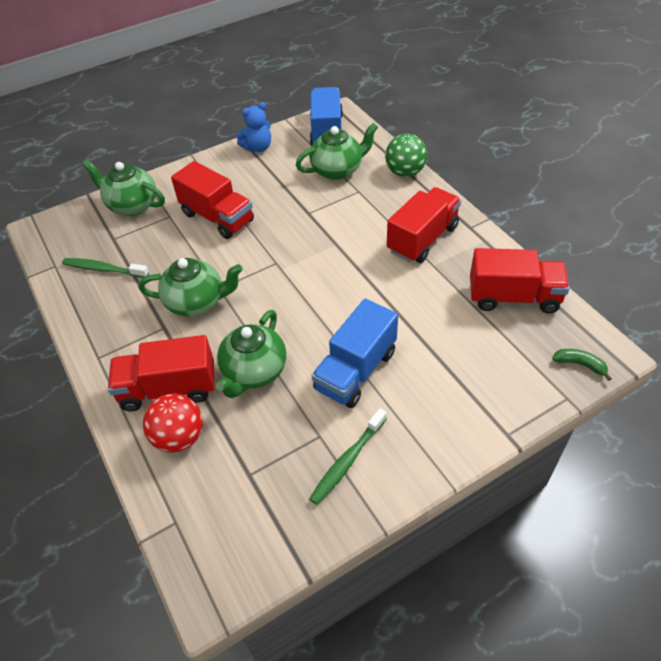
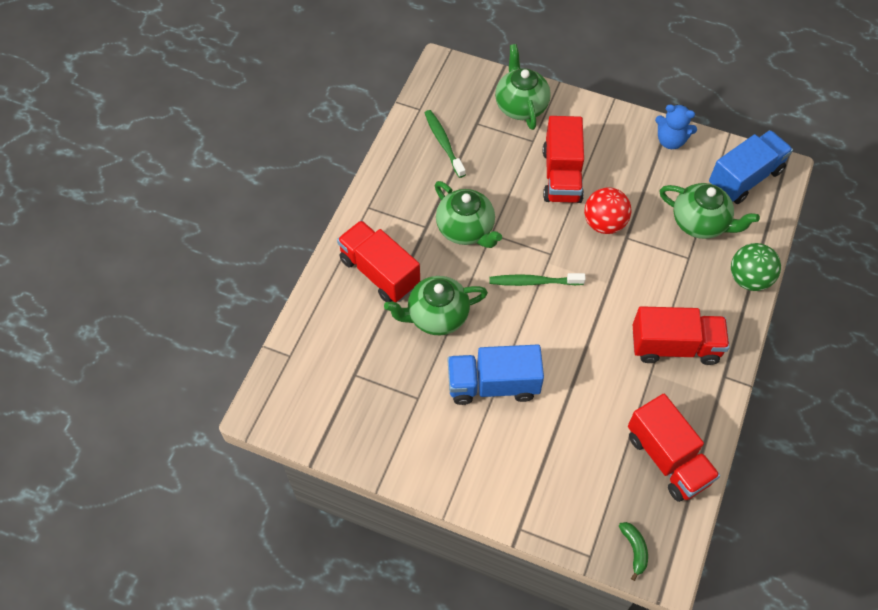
camera: 50 degrees right, 10 degrees up
red ball [143,393,203,453] -> red ball moved to [584,187,631,234]
green toothbrush [309,408,387,505] -> green toothbrush moved to [489,273,586,286]

